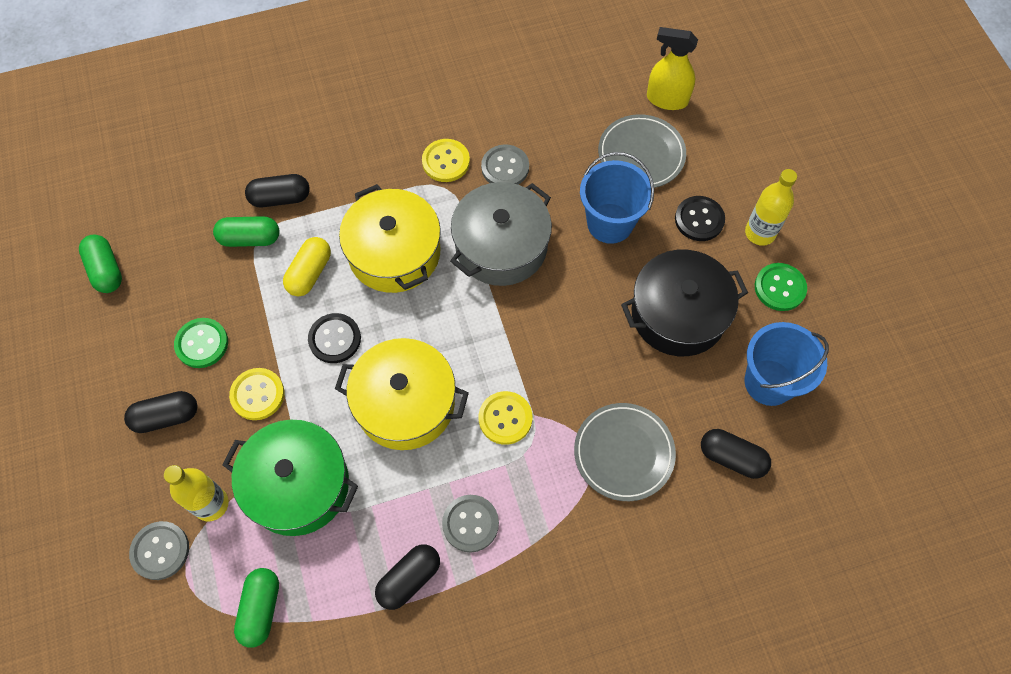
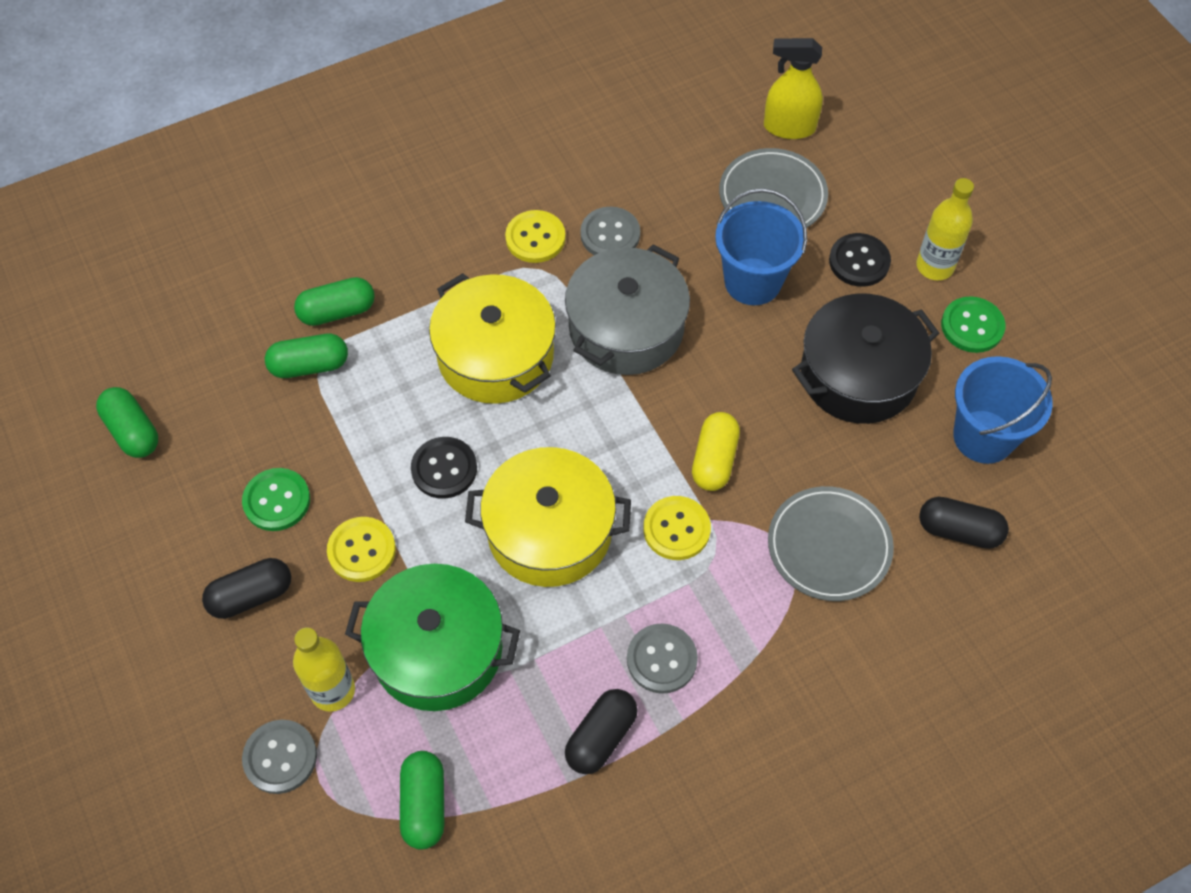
camera: 10 degrees left, 5 degrees down
black capsule [245,174,310,207] -> green capsule [294,277,375,326]
yellow capsule [283,237,331,296] -> yellow capsule moved to [692,412,740,491]

